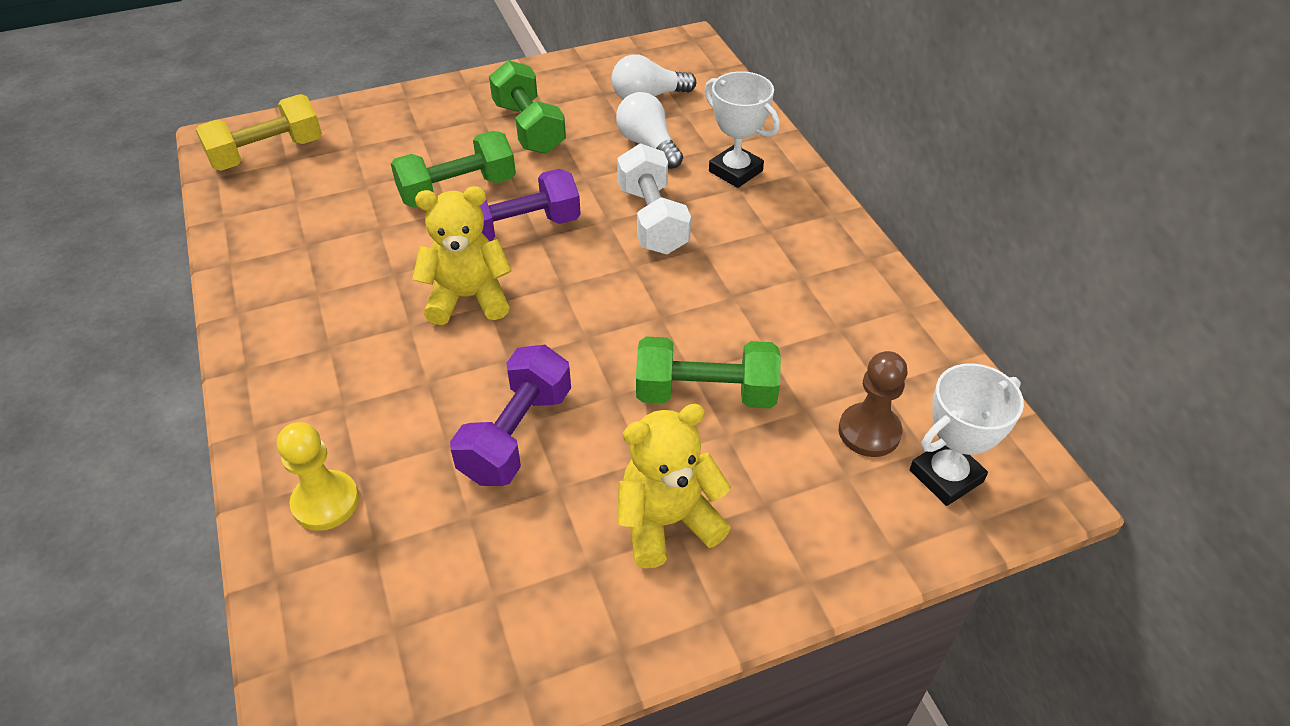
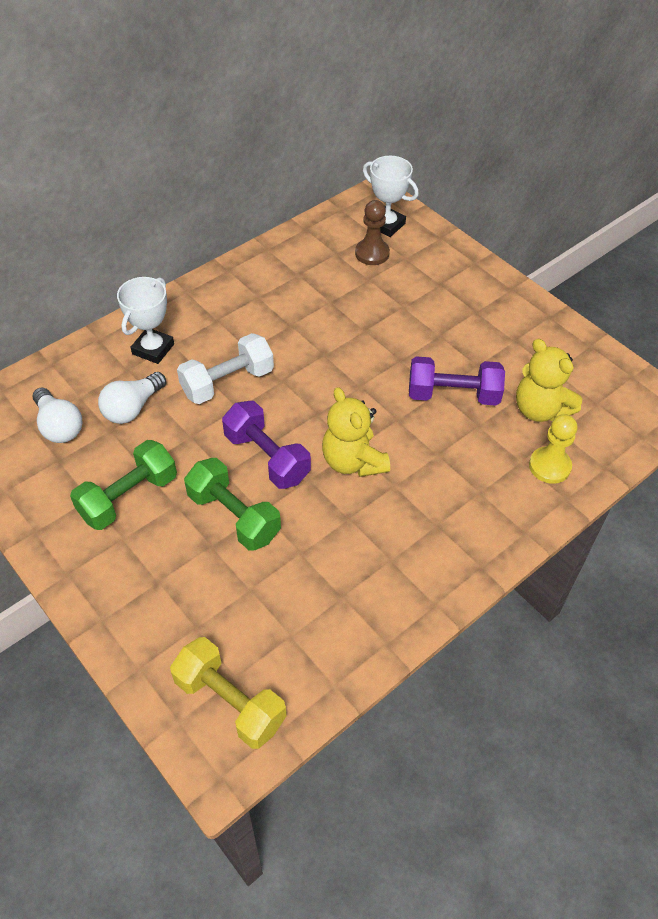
camera: 110 degrees left, 5 degrees up
yellow teddy bear [618,404,731,568] -> yellow teddy bear moved to [516,339,582,422]
green dumbbell [636,337,781,409] -> none

